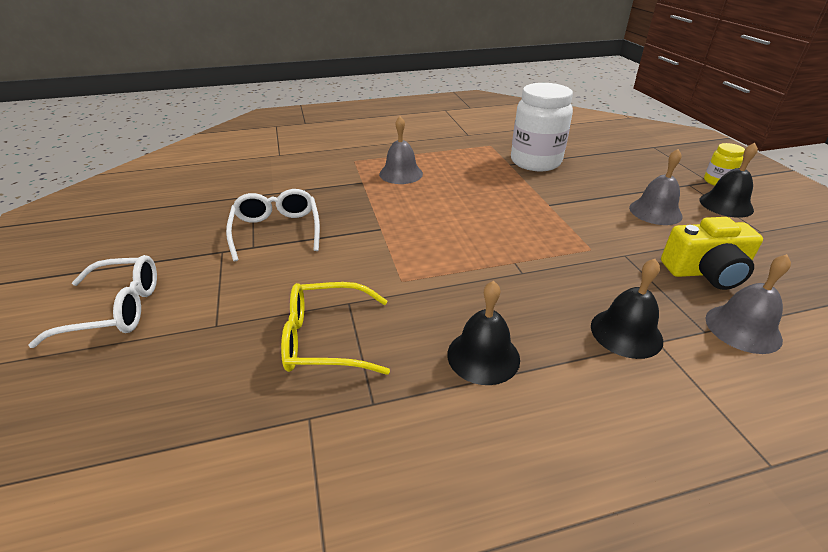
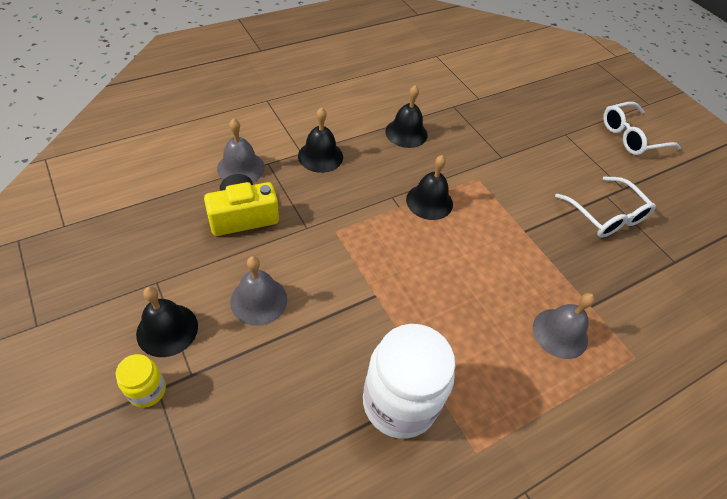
camera: 160 degrees right, 15 degrees up
yellow glasses [281,282,390,375] -> none
none -> black bell [406,155,453,220]

